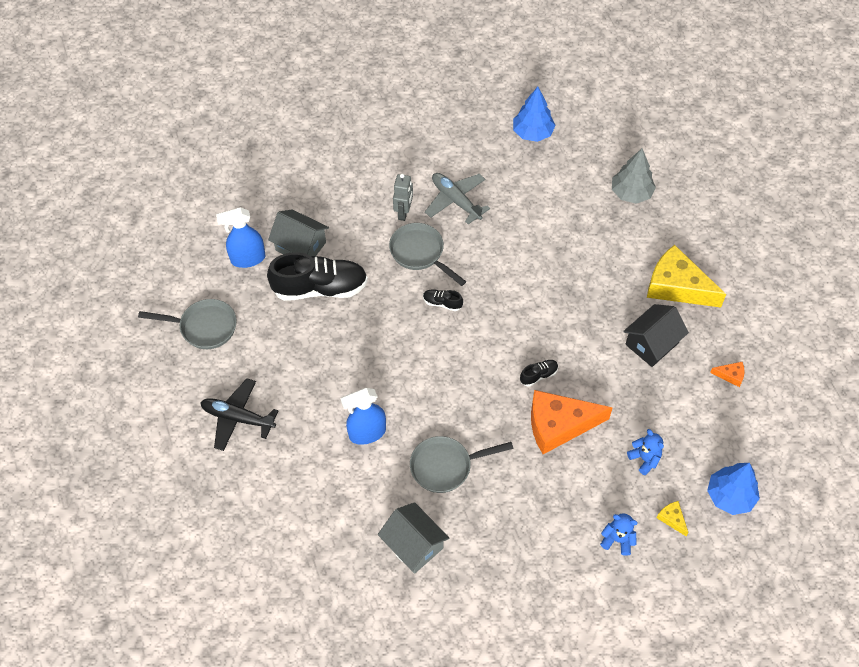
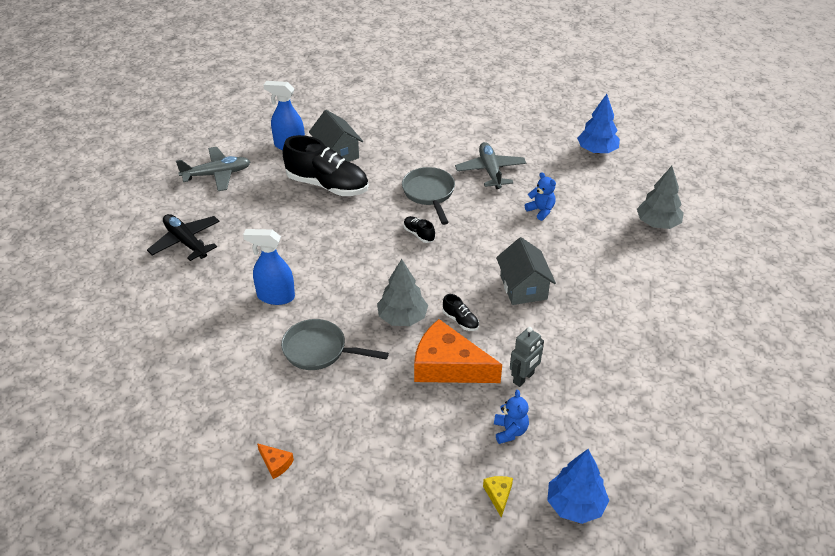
camera: 30 degrees right, 15 degrees down
grey pan [138,299,237,349] -> grey plane [176,147,250,191]
grey house [378,502,449,574] -> grey house moved to [496,237,556,305]
grey robot [393,173,413,221] -> grey robot moved to [510,327,544,387]
black shoe [520,360,558,387] -> black shoe turned 45 degrees clockwise [443,294,479,331]
blue teddy bear [600,513,638,556] -> blue teddy bear moved to [525,172,556,221]
black house [623,304,689,367] -> none
yellow cheese [647,245,726,308] -> none
orange cheese [710,362,744,387] -> orange cheese moved to [257,443,294,479]
none -> grey tree [377,259,428,326]

